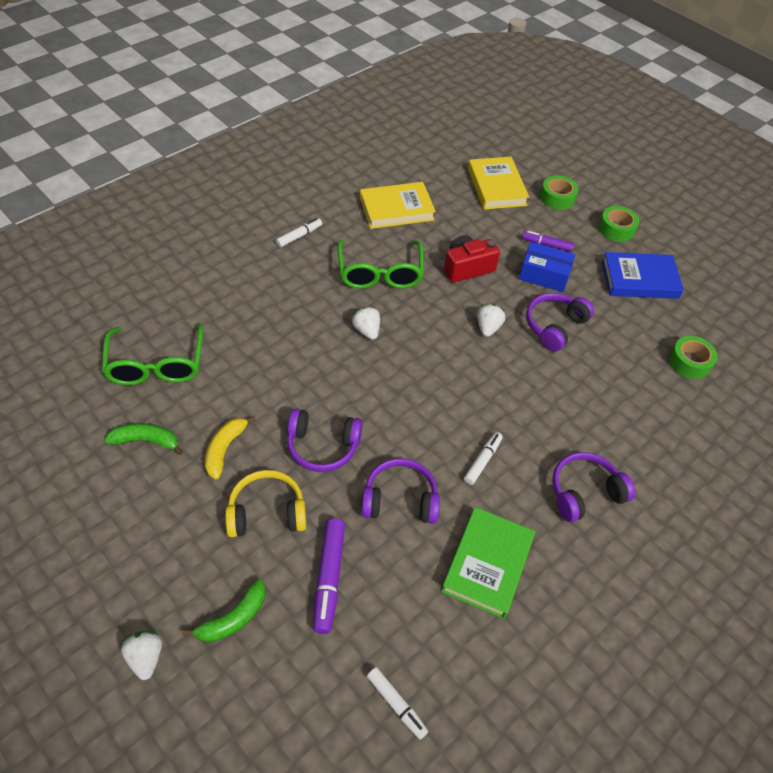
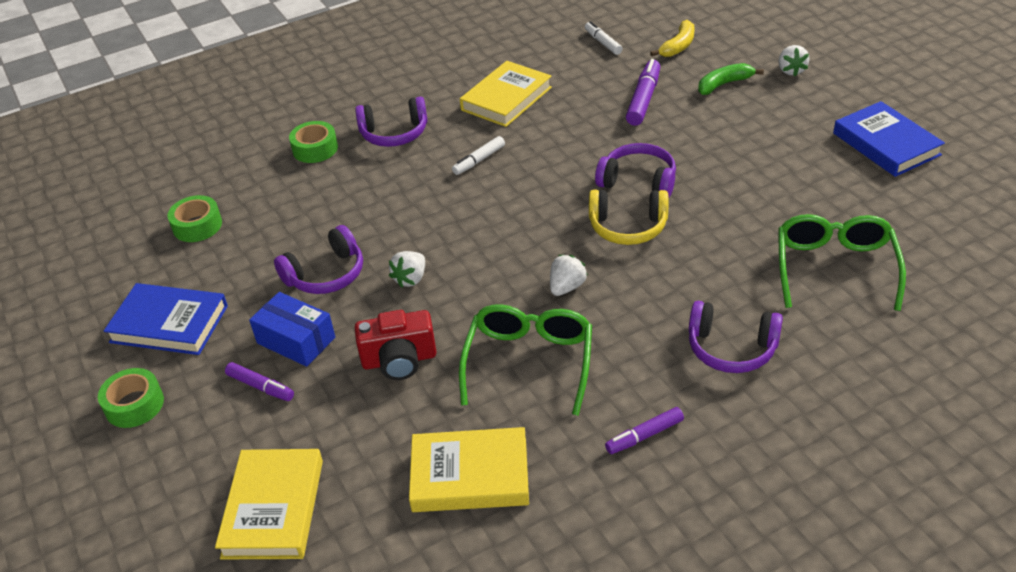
camera: 160 degrees left, 10 degrees down
green banana [104,423,183,455] -> none
yellow banana [205,416,256,480] -> yellow banana moved to [650,20,695,57]
yellow headphones [225,470,306,537] -> yellow headphones moved to [589,190,669,245]
white marker [276,218,322,248] -> purple marker [605,407,684,454]
white strawberry [352,307,380,340] -> white strawberry turned 135 degrees counterclockwise [550,255,588,296]
purple headphones [361,458,440,524] -> purple headphones moved to [689,301,783,373]
green book [441,507,535,619] -> yellow book [460,61,552,127]
green tape [540,175,578,210] -> green tape moved to [289,121,338,163]
none -> blue book [833,101,945,177]

